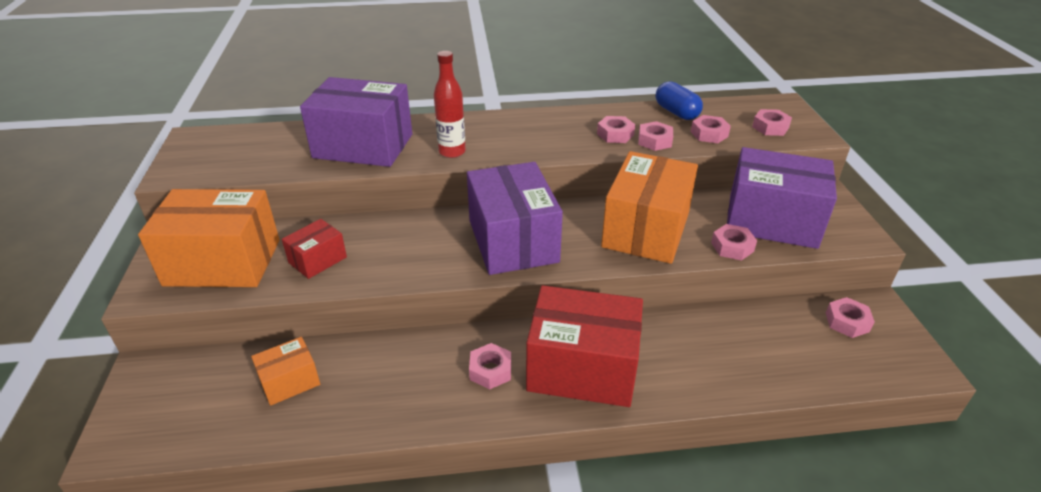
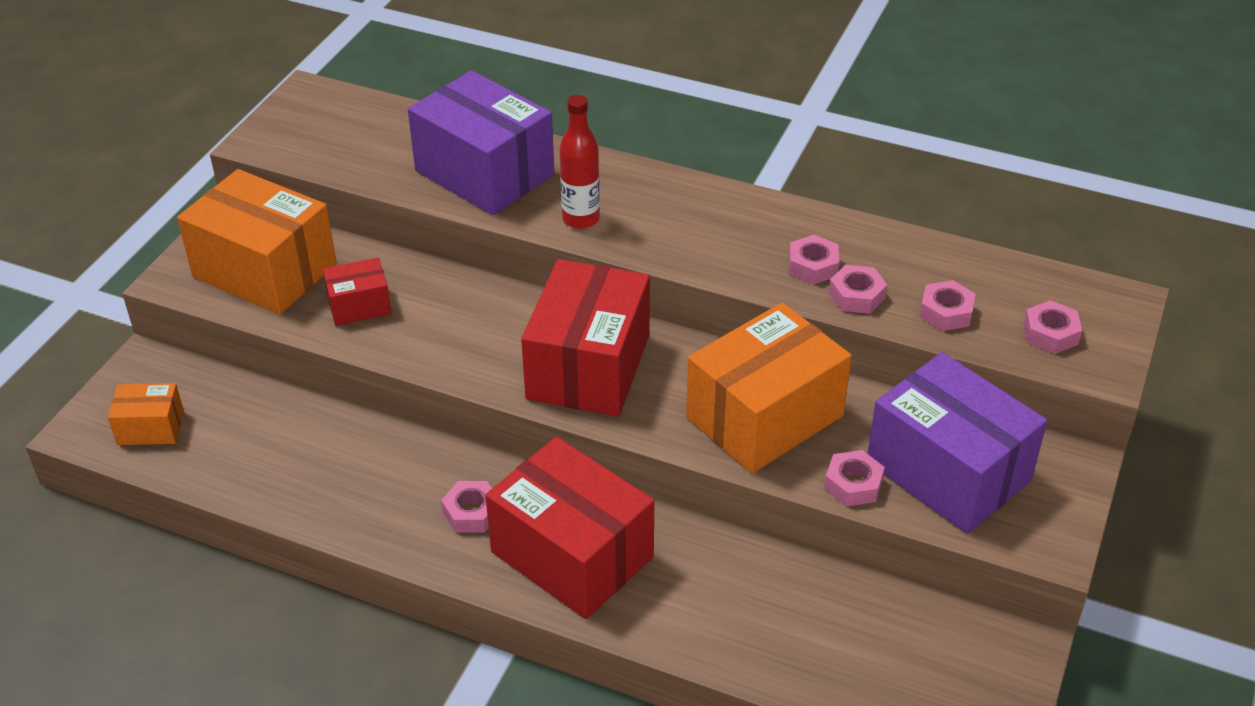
camera: 30 degrees right, 5 degrees up
orange box [251,337,320,406] -> orange box moved to [108,383,184,445]
purple box [467,162,563,275] -> red box [521,259,650,417]
blue capsule [656,81,703,120] -> none
pink nut [826,297,875,338] -> none

